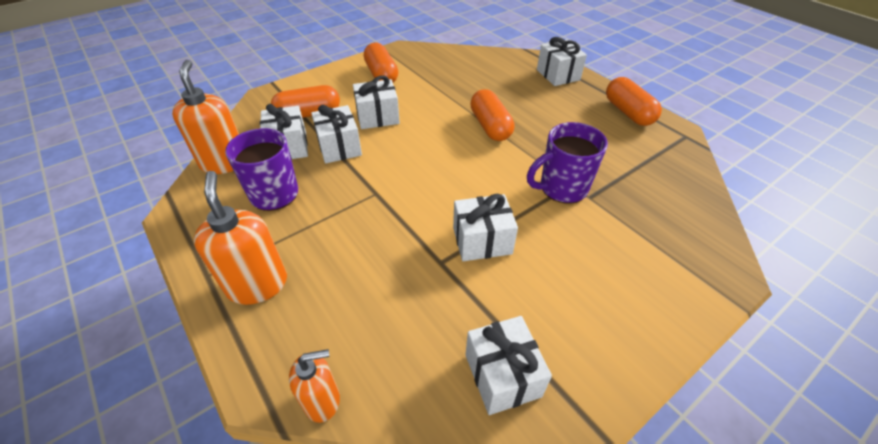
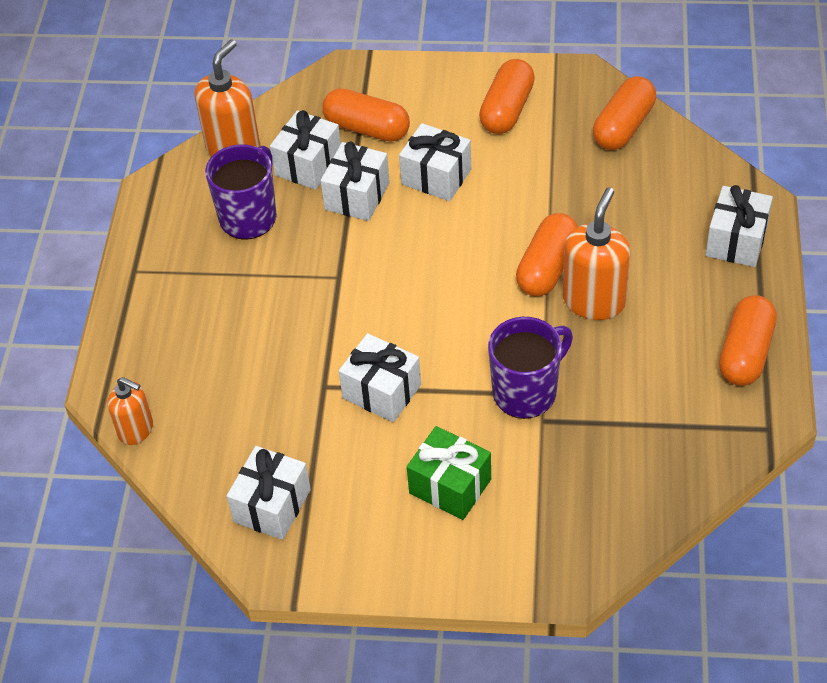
camera: 45 degrees right, 5 degrees up
orange soap dispenser [194,171,287,305] -> orange soap dispenser moved to [563,188,630,320]
purple mug [527,122,608,204] -> purple mug turned 120 degrees clockwise [488,317,573,419]
none -> green gift [407,426,491,520]
none -> orange capsule [593,76,656,150]

